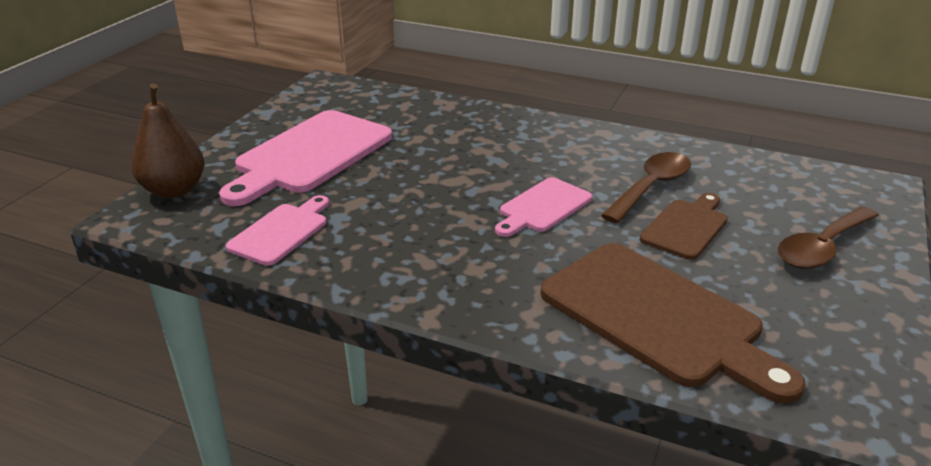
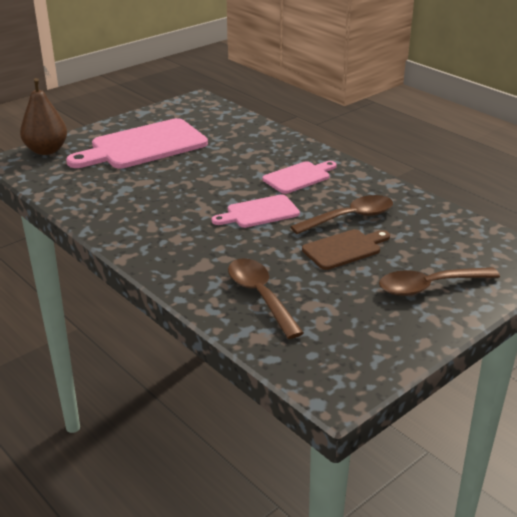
camera: 25 degrees right, 0 degrees up
pink cutting board [226,195,329,266] -> pink cutting board moved to [263,161,337,194]
brown cutting board [541,243,806,404] -> brown spoon [228,258,304,339]

